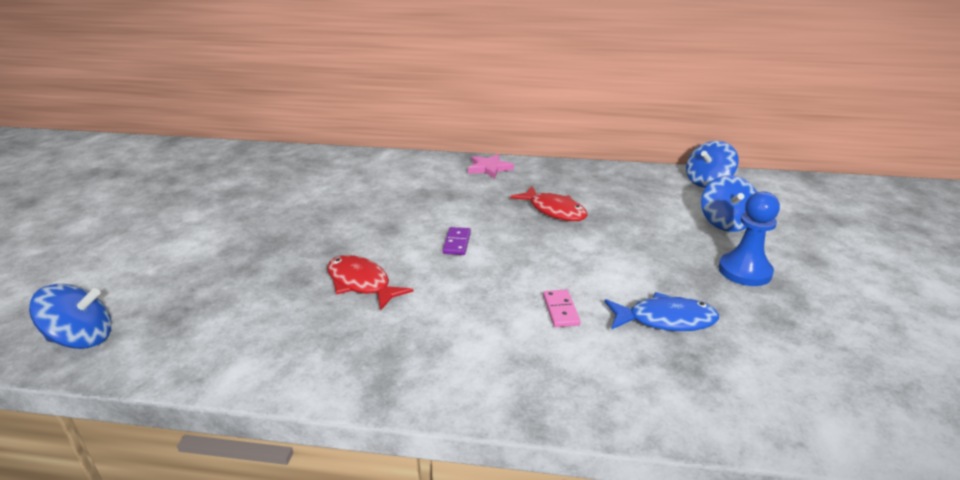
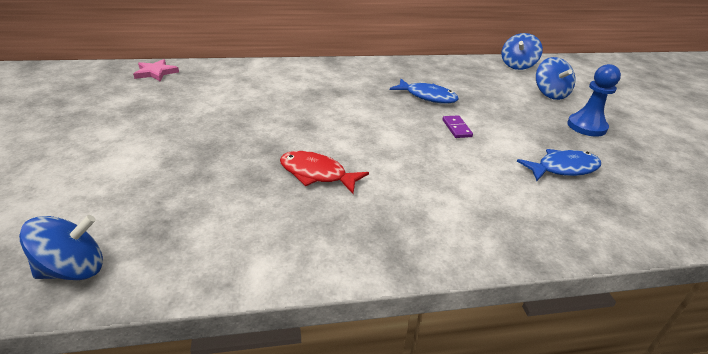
camera: 20 degrees left, 5 degrees up
purple domino [443,227,471,255] -> purple domino moved to [442,115,473,138]
pink star [468,154,514,179] -> pink star moved to [133,59,179,81]
red fish [510,186,588,221] -> blue fish [390,79,459,104]
pink domino [543,289,581,327] -> none

